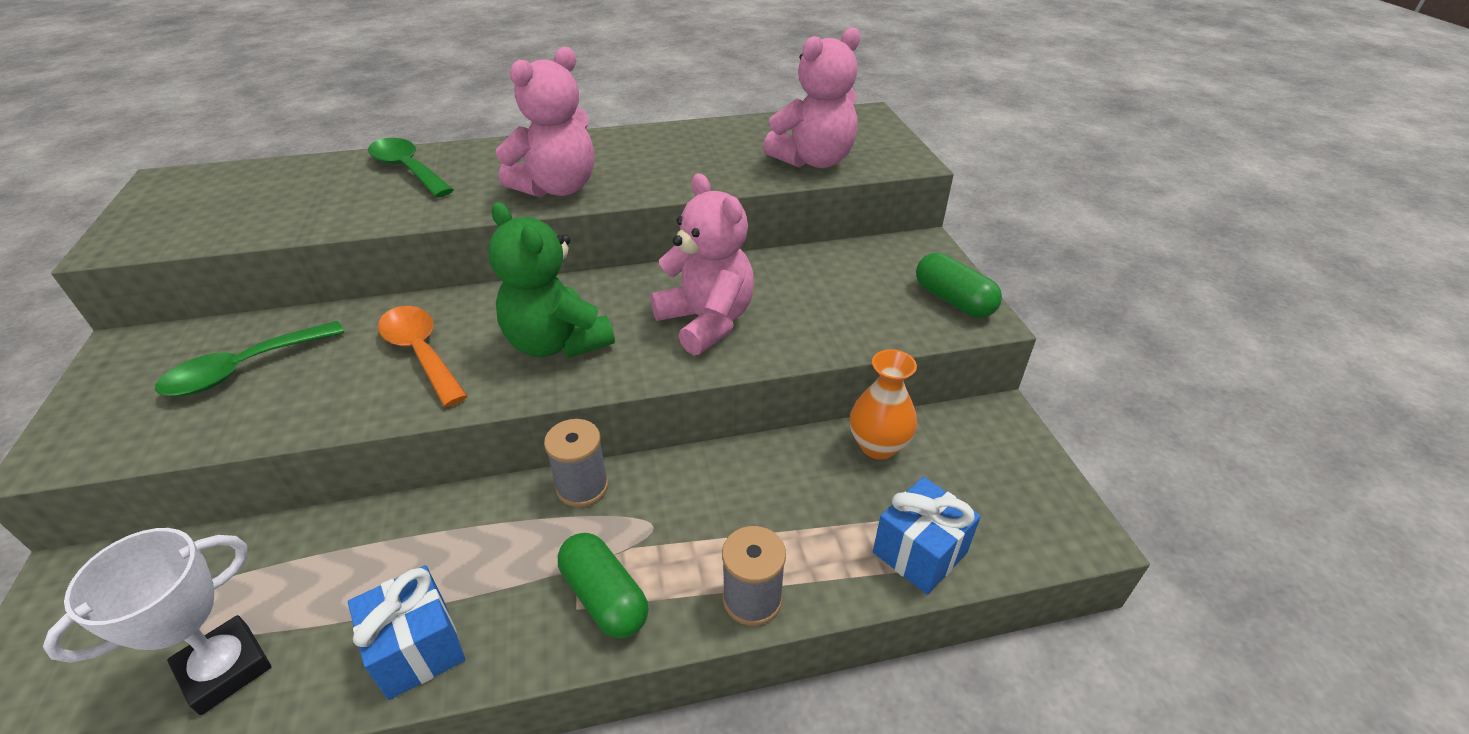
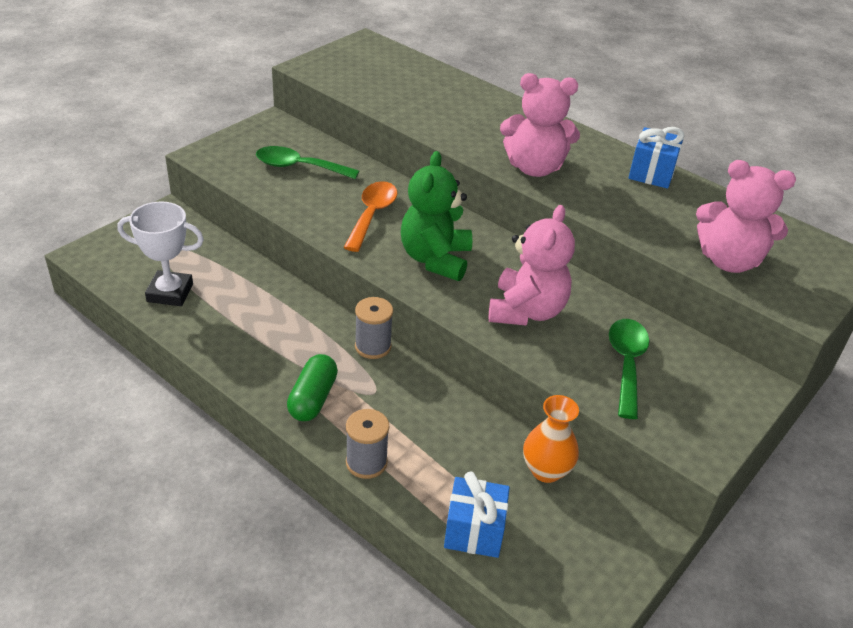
camera: 50 degrees right, 0 degrees up
blue gift [348,565,465,700] -> blue gift moved to [628,127,684,189]
green spoon [368,138,454,198] -> green spoon moved to [609,319,649,419]
green capsule [916,253,1002,318] -> none

